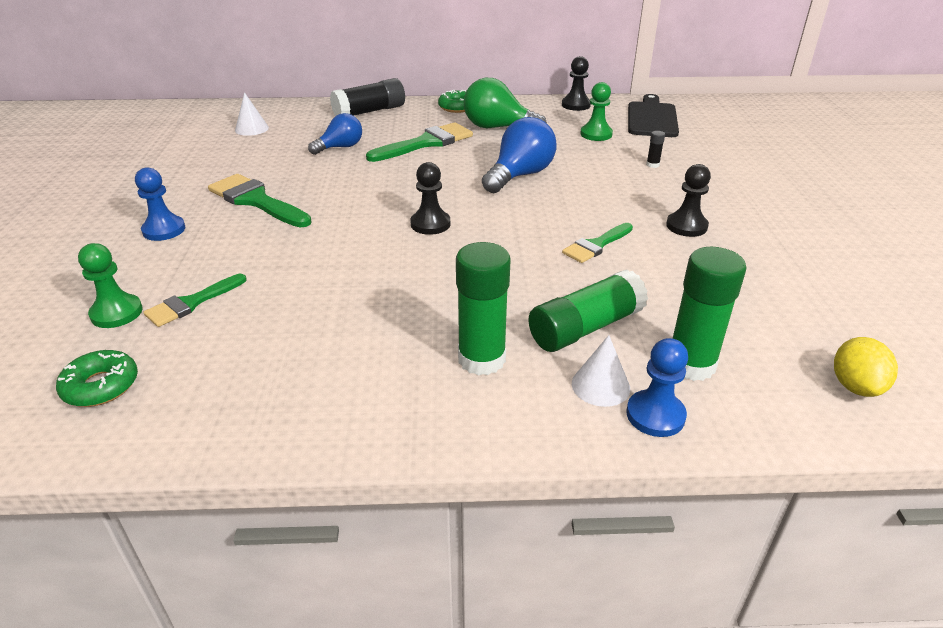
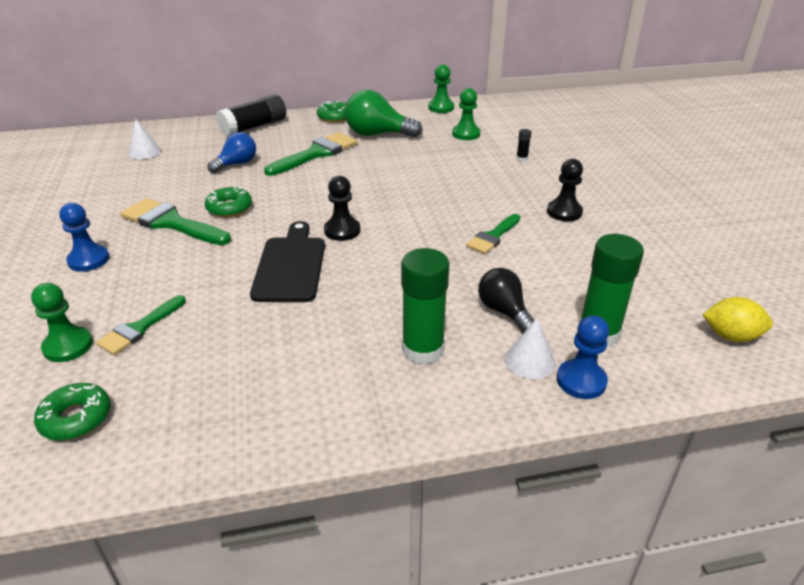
camera: 10 degrees left, 0 degrees up
blue light bulb [482,117,557,193] -> none
green glue stick [528,269,648,352] -> black light bulb [478,268,534,333]
black pawn [562,56,591,111] -> green pawn [428,65,454,113]
black cutting board [628,94,679,137] -> black cutting board moved to [250,221,325,302]
yellow lemon [834,337,898,397] -> yellow lemon turned 75 degrees counterclockwise [702,297,773,342]
none -> green donut [205,187,252,217]

